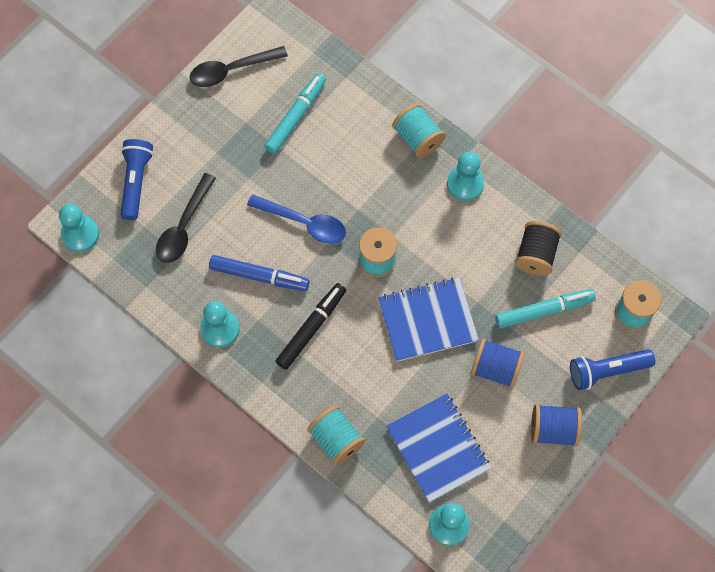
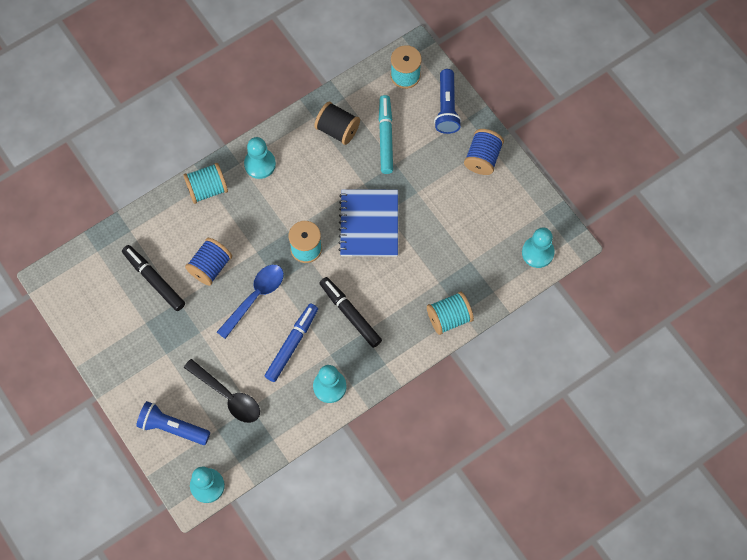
camera: 75 degrees left, 0 degrees up
black spoon [190,46,288,87] -> none
turquoise marker [264,73,326,154] -> black marker [122,245,185,311]
blue notebook [386,393,491,503] -> none
blue spool [471,338,525,388] -> blue spool moved to [185,238,232,286]

